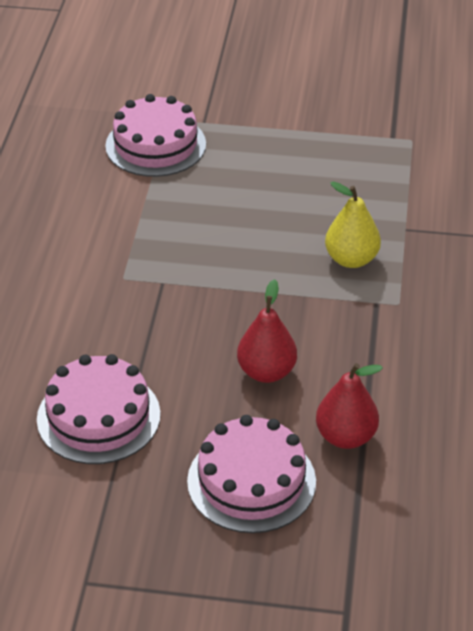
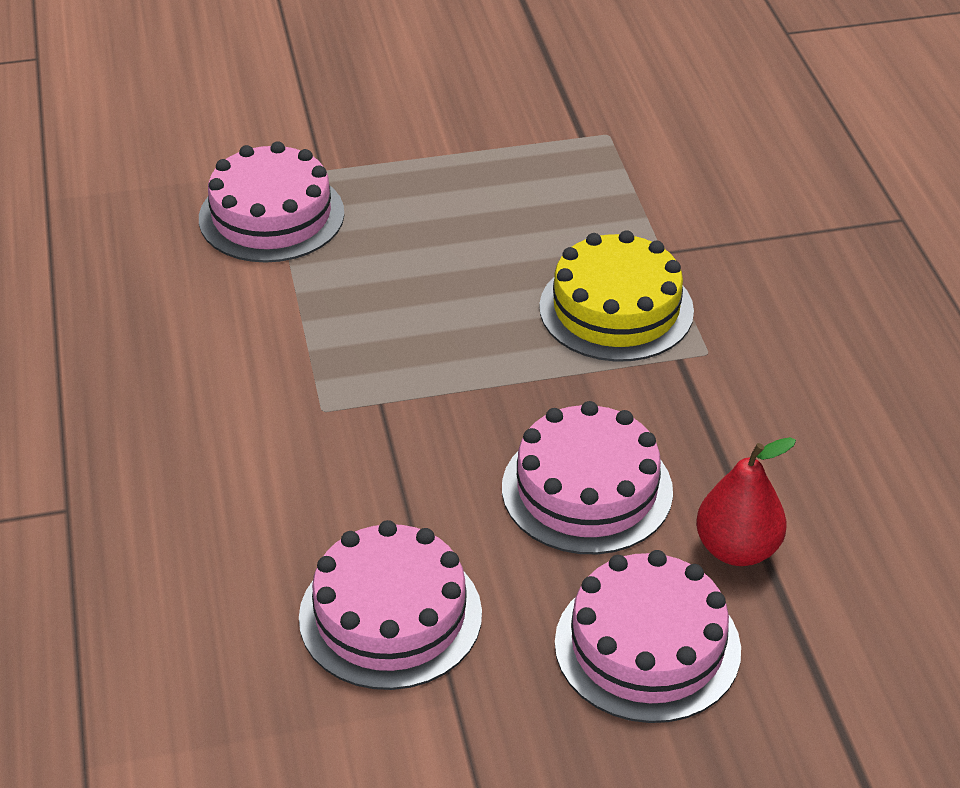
camera: 20 degrees left, 0 degrees up
red pear [237,279,297,383] -> pink cake [502,401,673,554]
yellow pear [325,181,381,268] -> yellow cake [539,230,694,361]

